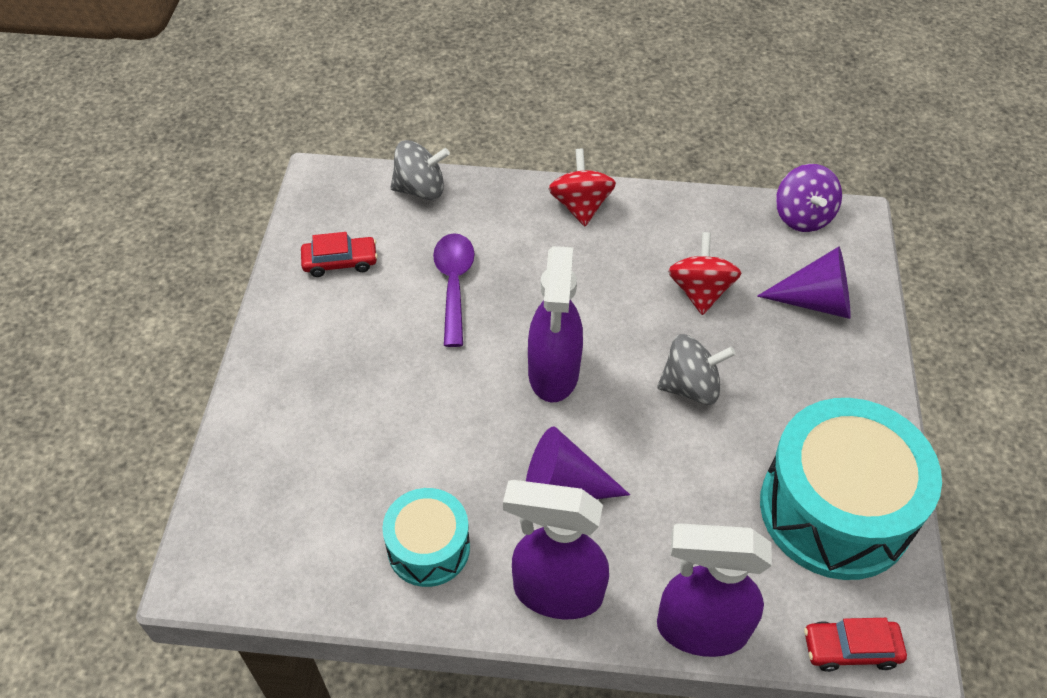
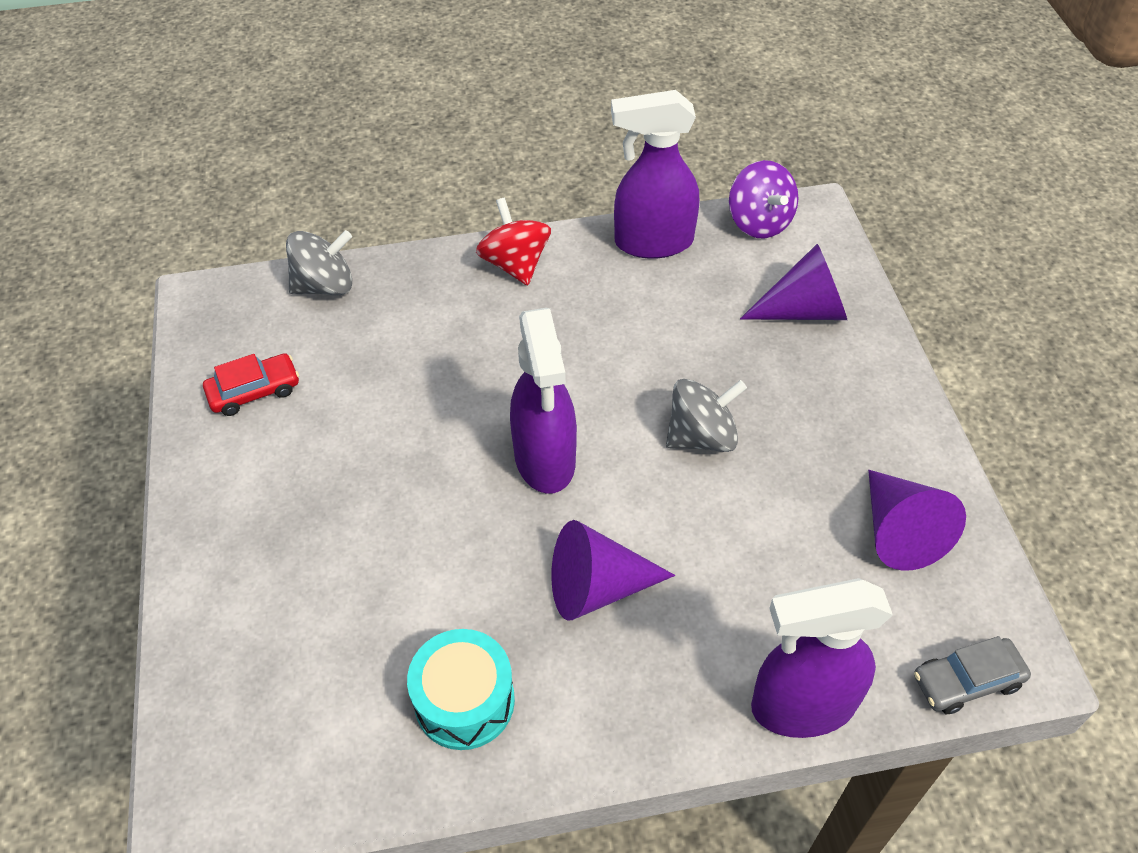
camera: 15 degrees left, 0 degrees up
purple spoon [433,233,475,347] -> none
purple spray bottle [503,480,609,619] -> purple spray bottle moved to [611,90,699,259]
red spinning top [668,232,741,315] -> none
turquoise drum [760,398,942,580] -> purple cone [868,470,966,571]
red car [804,618,907,672] -> grey car [914,636,1031,714]

